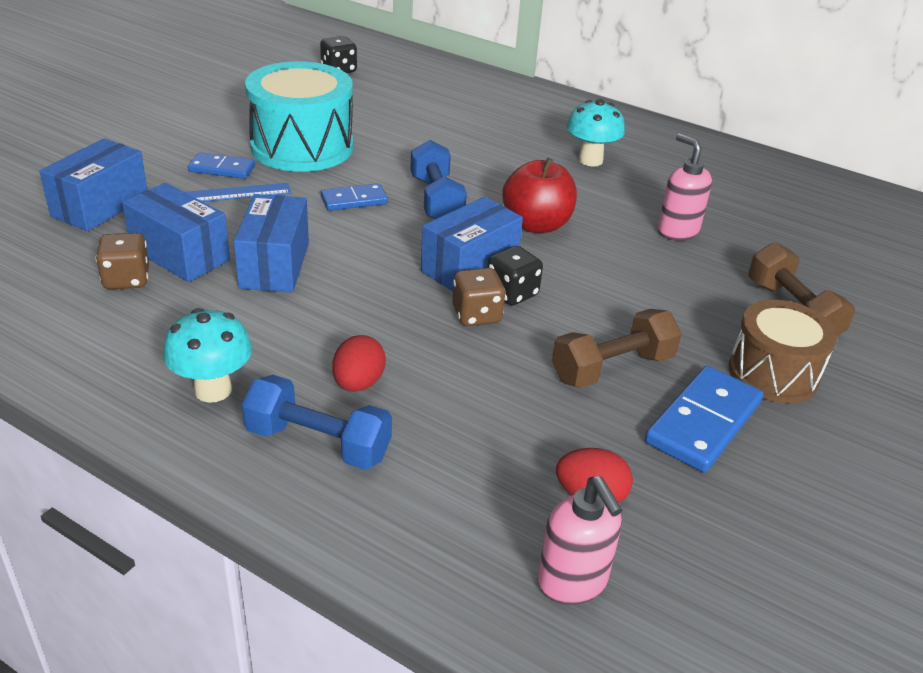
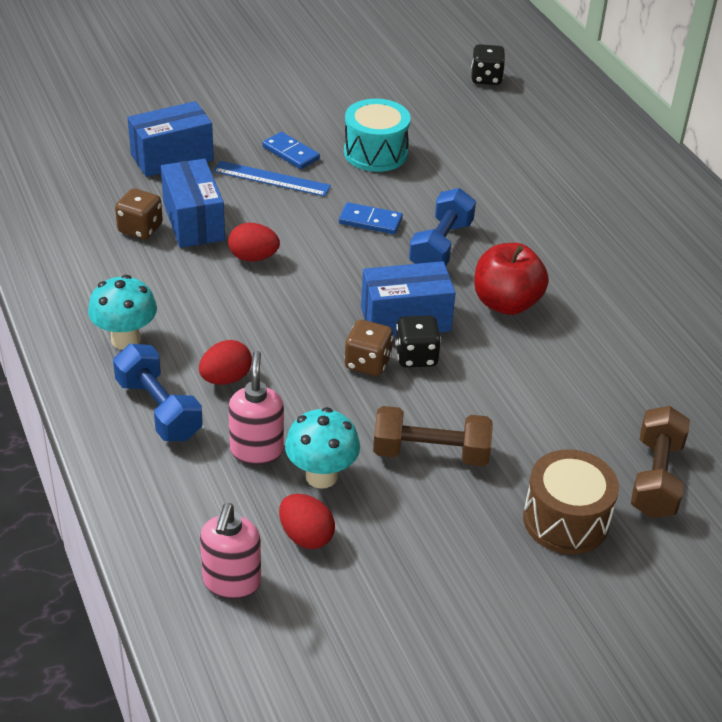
camera: 35 degrees right, 5 degrees up
blue box [234,194,309,293] -> red egg [228,223,280,262]
turquoise drum [245,61,353,172] -> turquoise drum [344,99,411,172], size x0.65
turquoise mushroom [567,99,625,167] -> turquoise mushroom moved to [285,407,360,489]
blue domino [645,366,763,473] -> none
pink soap dispenser [658,134,712,241] -> pink soap dispenser moved to [228,351,284,465]

